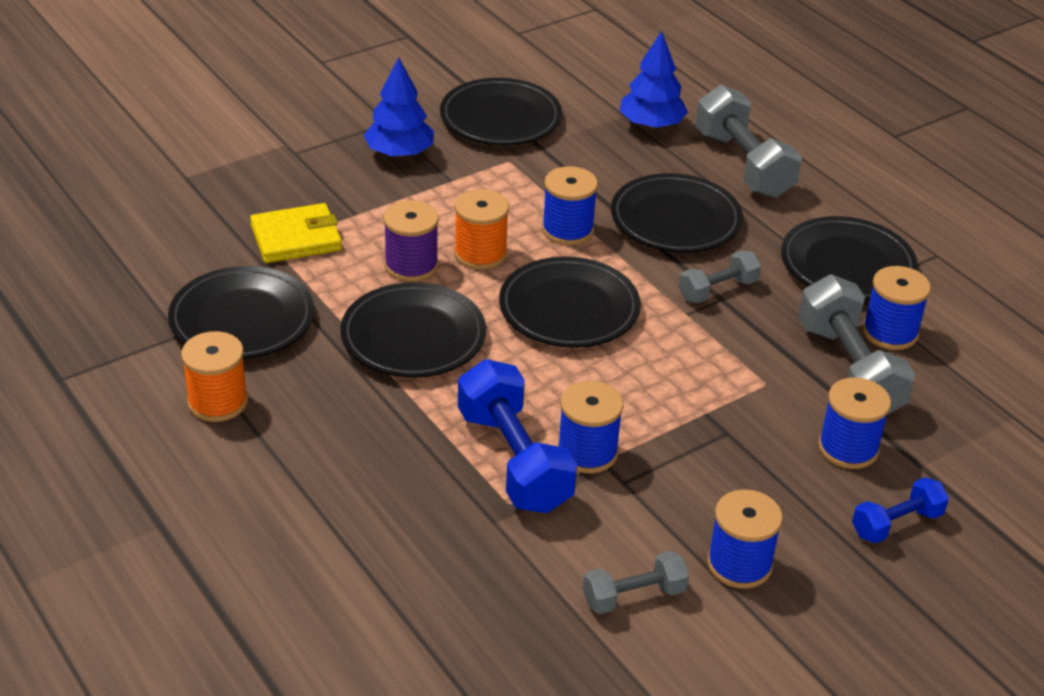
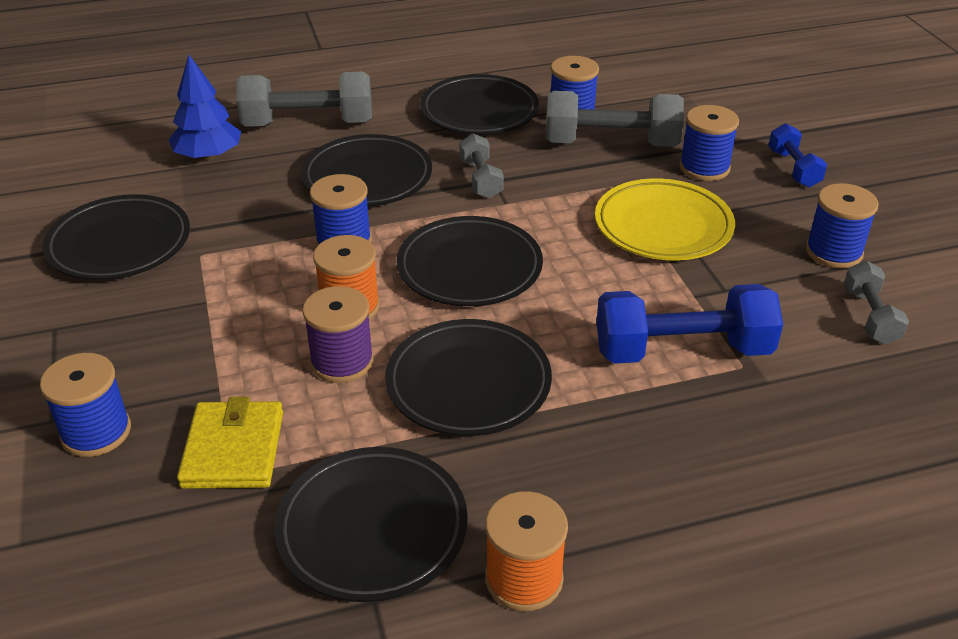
camera: 70 degrees left, 0 degrees up
blue tree [363,57,434,158] -> none
blue spool [557,381,624,473] -> blue spool moved to [40,353,131,457]
none -> yellow plate [595,178,735,260]

